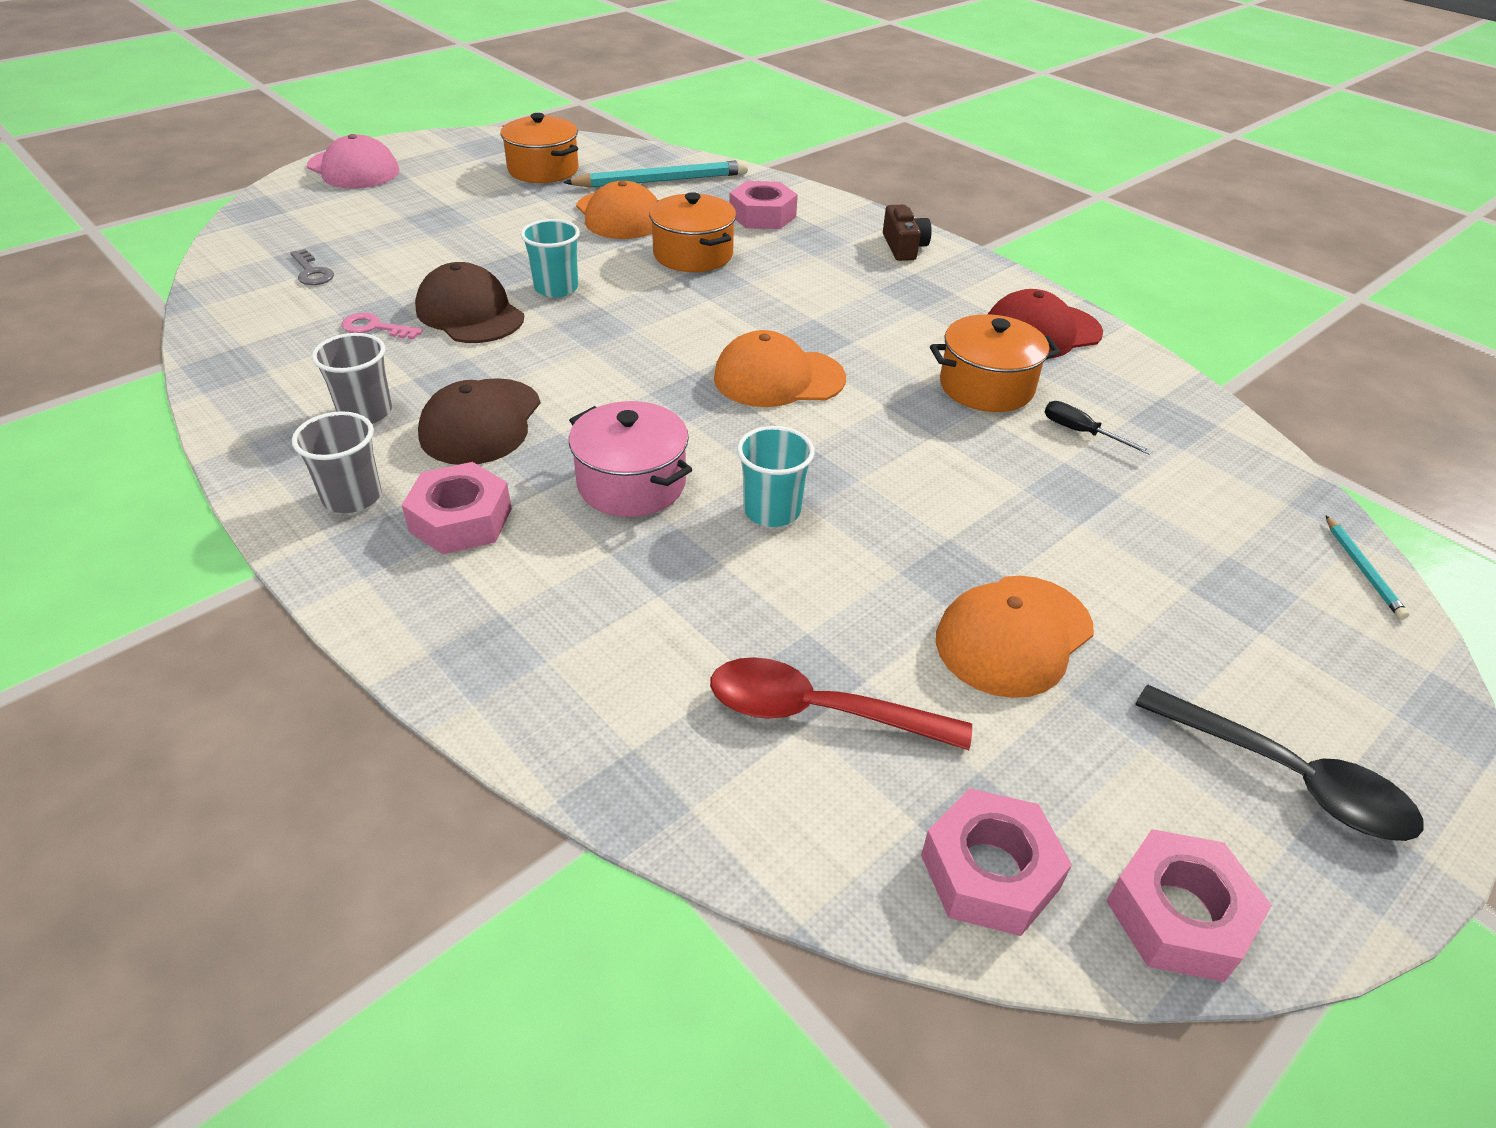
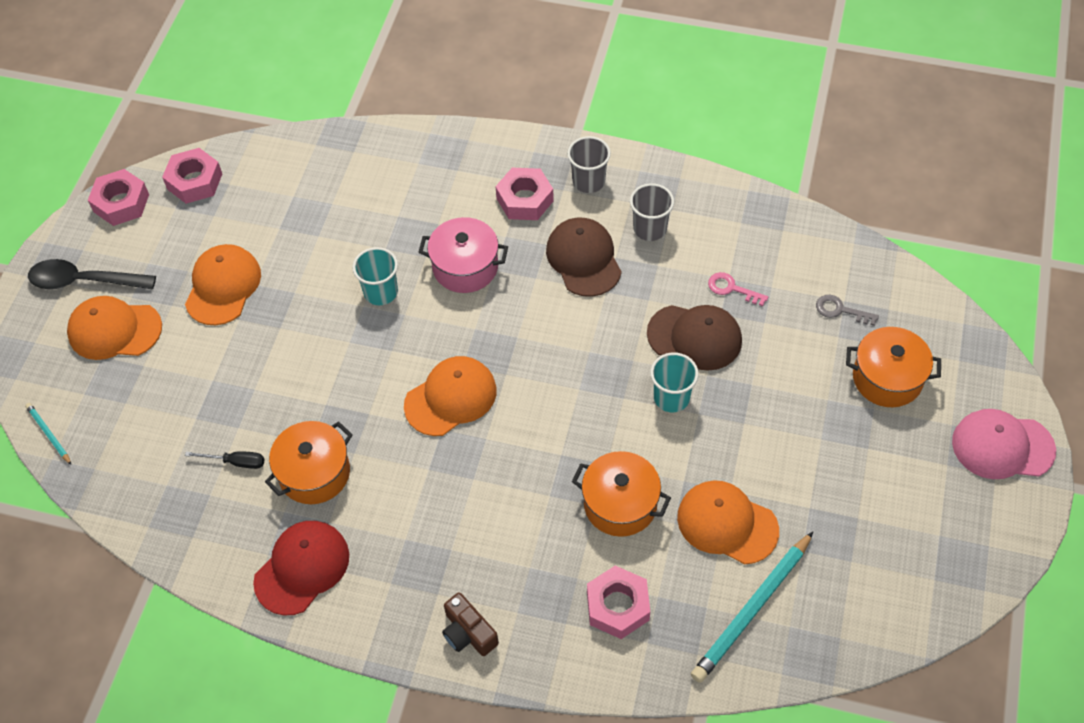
camera: 150 degrees right, 15 degrees up
pink key [342,313,423,340] -> pink key turned 135 degrees counterclockwise [708,272,768,306]
orange pot [500,113,579,183] -> orange pot moved to [846,327,941,407]
red spoon [710,657,972,750] -> none
none -> orange cap [67,296,162,360]

